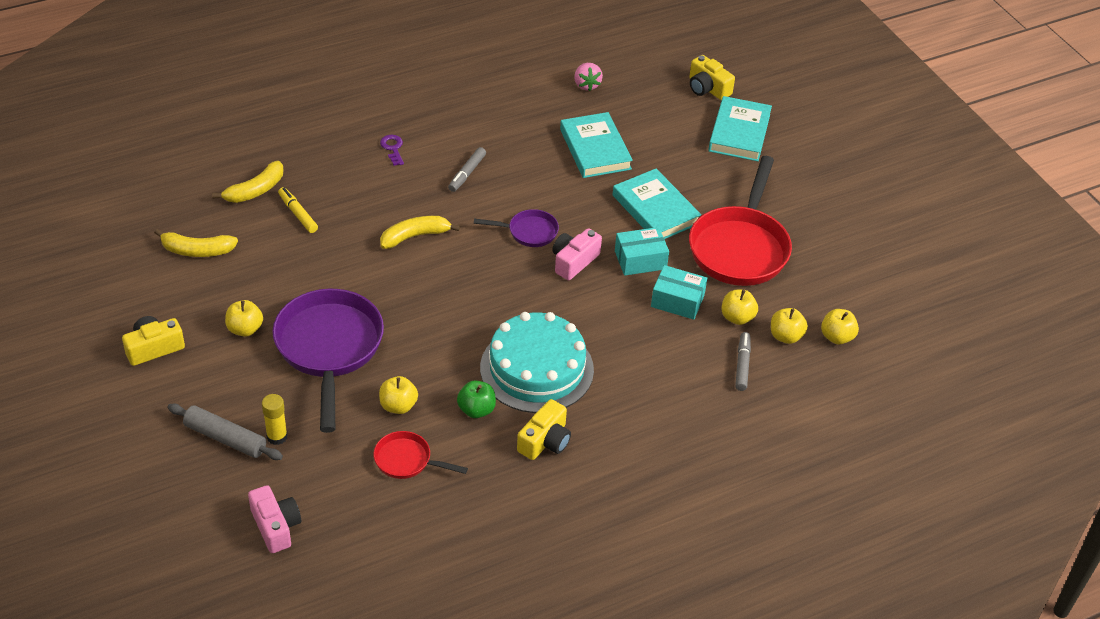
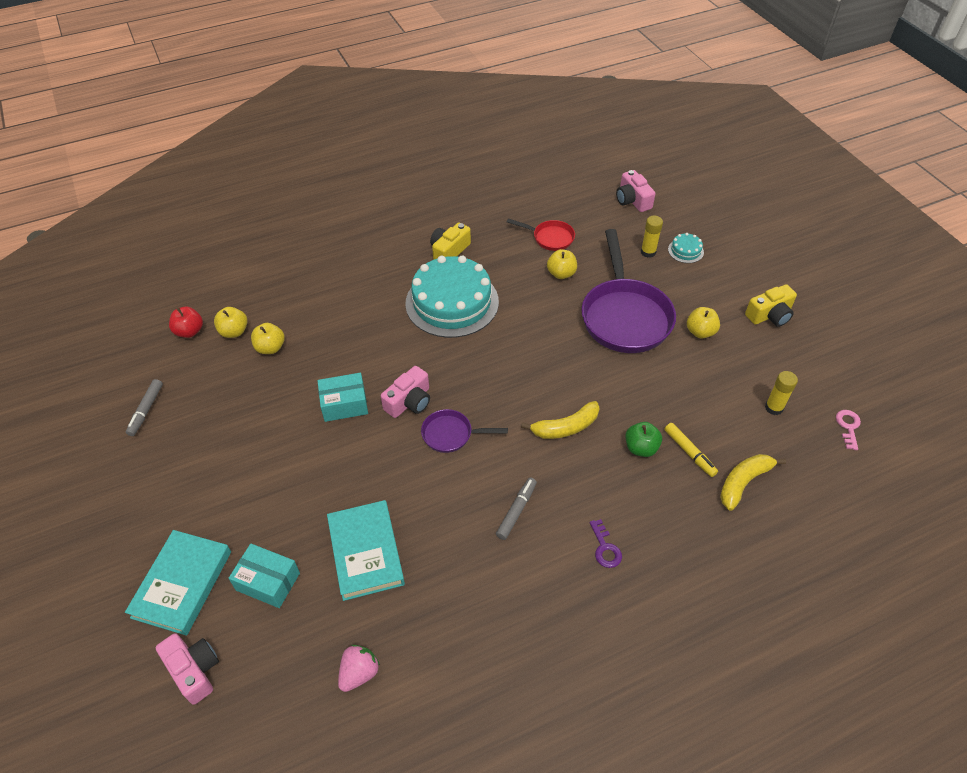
camera: 175 degrees left, 5 degrees up
yellow banana [154,229,238,257] -> yellow glue stick [765,371,798,415]
grey rolling pin [168,404,283,460] -> turquoise cake [668,233,704,263]
green apple [457,380,496,418] -> green apple moved to [625,422,662,457]
pink strawberry [574,63,603,91] -> pink strawberry turned 45 degrees clockwise [338,645,380,692]
turquoise book [613,169,701,239] -> none
turquoise box [651,265,707,320] -> turquoise box moved to [228,544,300,608]
yellow camera [689,55,735,100] -> pink camera [156,633,219,705]
red pan [689,156,792,286] -> none
grey marker [735,332,751,391] -> grey marker moved to [126,379,163,436]
yellow apple [821,309,859,344] -> red apple [169,307,203,338]
none -> pink key [836,410,861,450]

